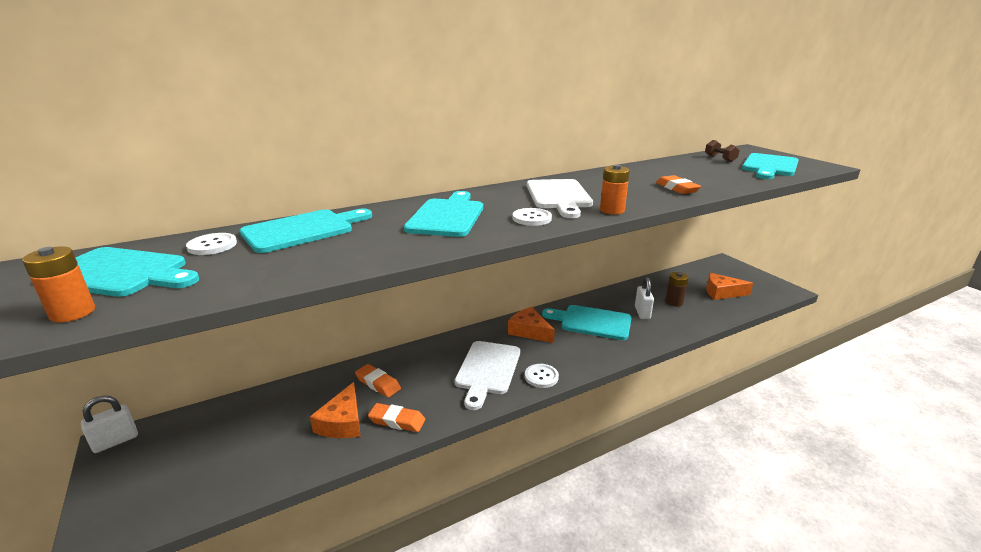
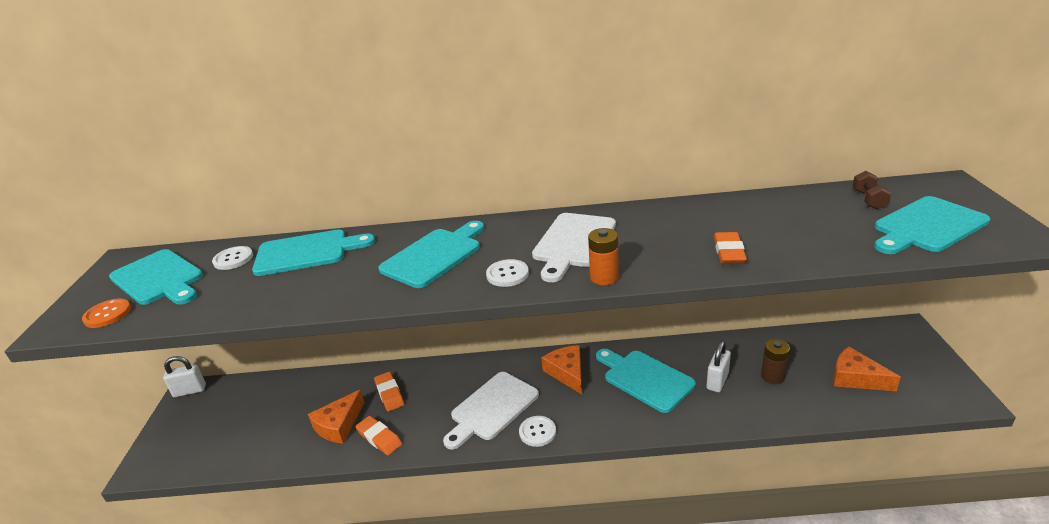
camera: 30 degrees right, 5 degrees up
orange battery [22,246,95,323] -> orange button [82,299,131,328]

